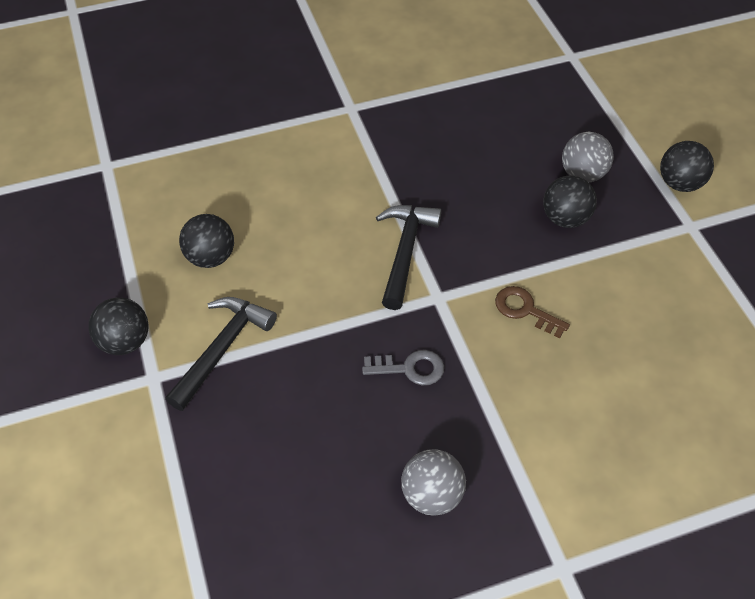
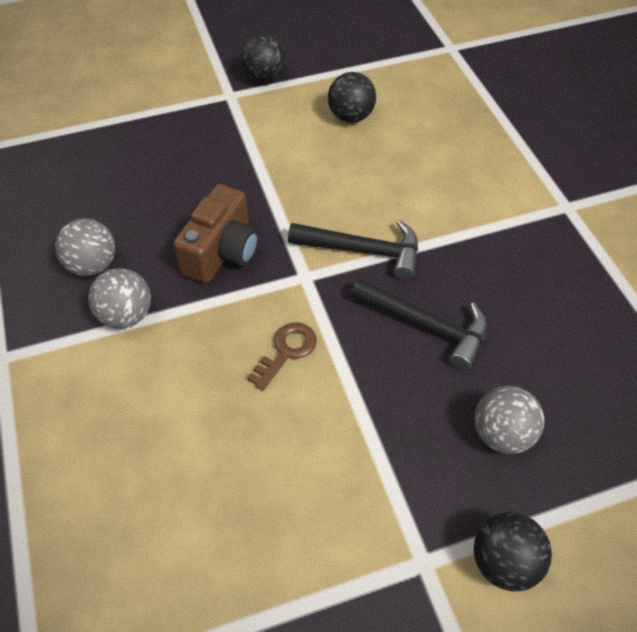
camera: 90 degrees right, 0 degrees up
black hammer [165,297,277,411] -> black hammer moved to [350,278,487,370]
grey key [362,350,444,385] -> brown camera [173,184,259,283]
black ball [543,175,597,228] -> none
none -> grey ball [88,268,151,329]

